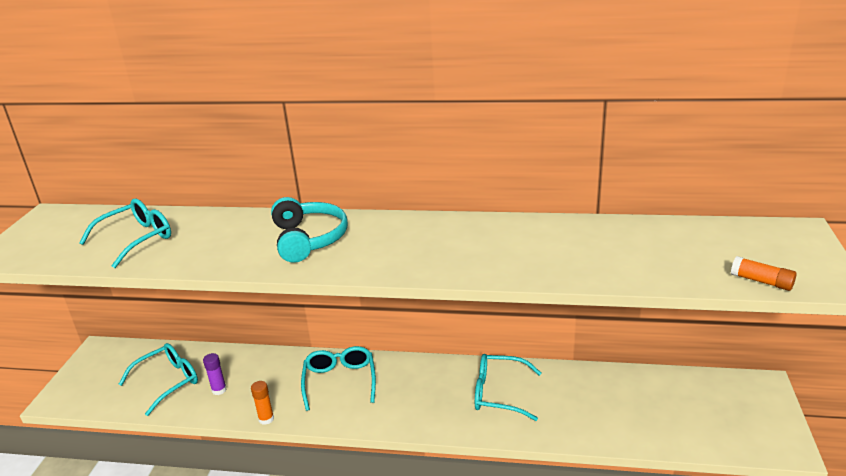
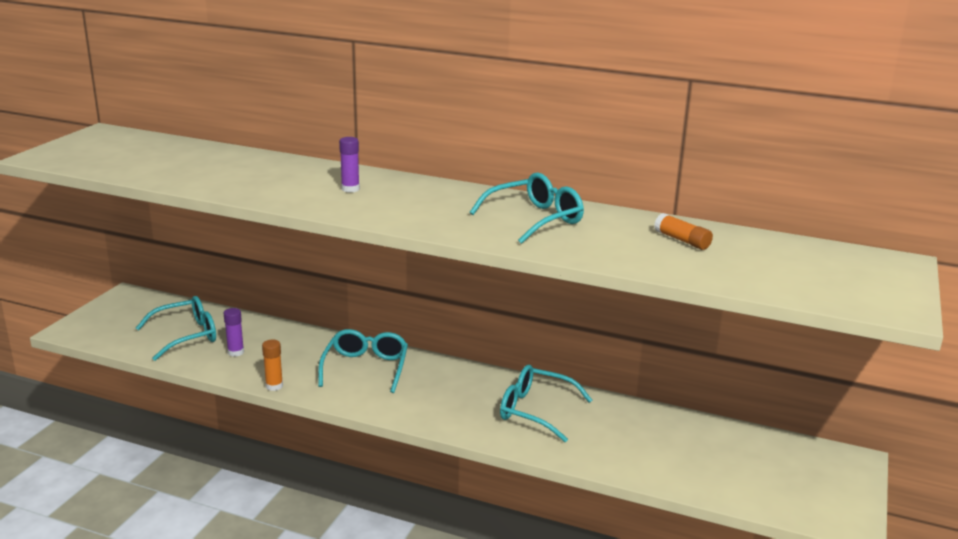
camera: 10 degrees right, 5 degrees down
turquoise glasses [79,198,171,268] -> turquoise glasses moved to [470,173,584,244]
turquoise headphones [271,197,348,263] -> purple glue stick [339,137,360,192]
orange glue stick [731,256,797,291] -> orange glue stick moved to [654,213,713,250]

